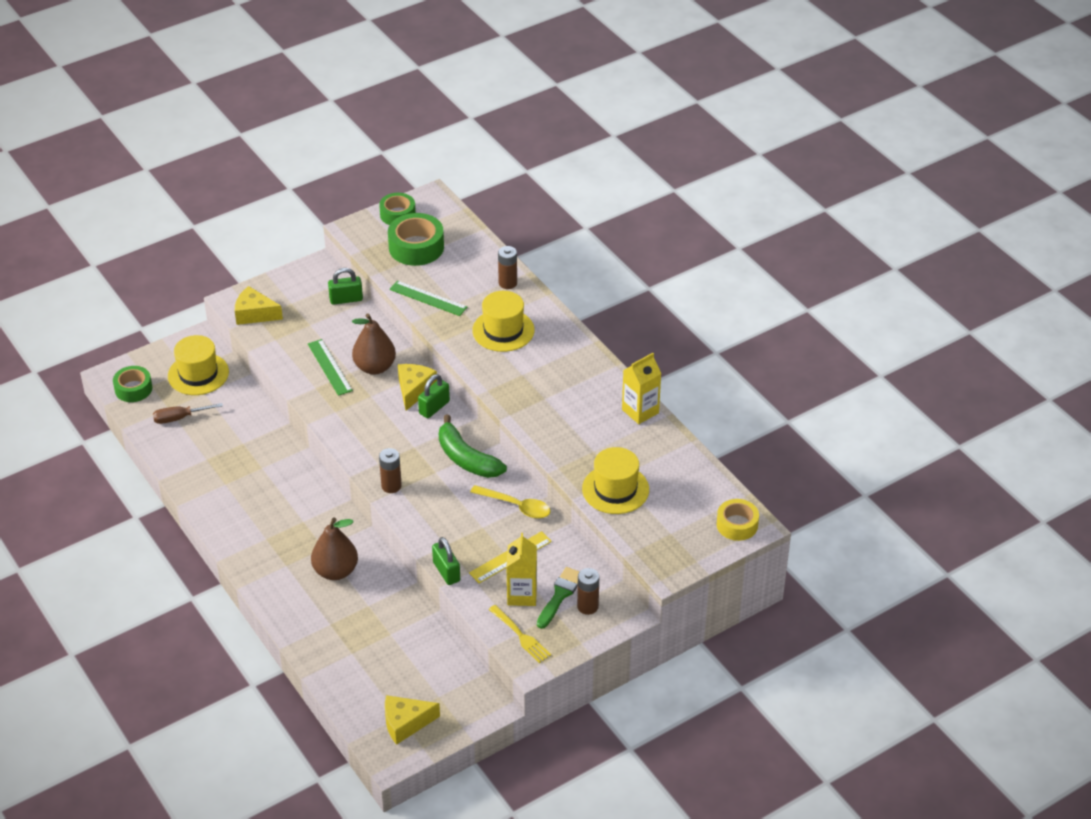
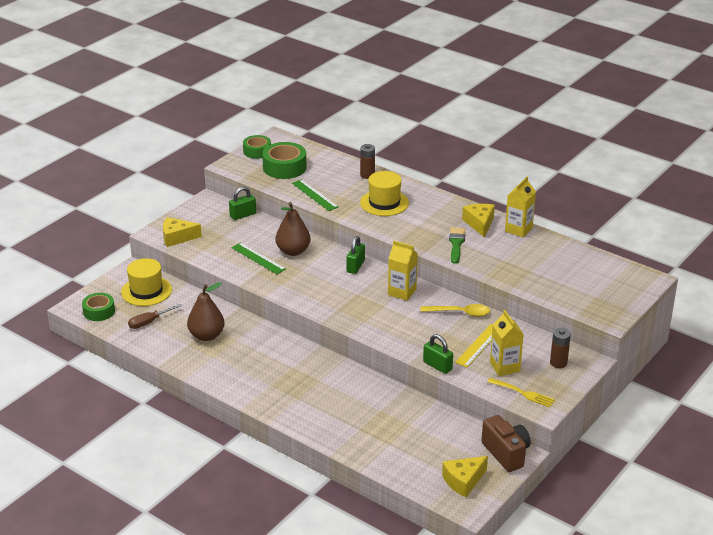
camera: 20 degrees left, 10 degrees down
brown pear [311,518,358,580] -> brown pear moved to [187,282,224,341]
brown battery [379,448,402,493] -> none
green ruler [390,280,467,316] -> green ruler turned 45 degrees clockwise [292,179,338,211]
yellow cheese [398,364,437,411] -> yellow cheese moved to [462,204,495,238]
green banana [439,414,507,478] -> yellow carton [388,241,418,300]
green brush [537,567,580,629] -> green brush moved to [449,227,465,264]
yellow hat [582,447,649,514] -> none
yellow tape [717,499,759,541] -> none
none -> brown camera [482,415,531,472]

